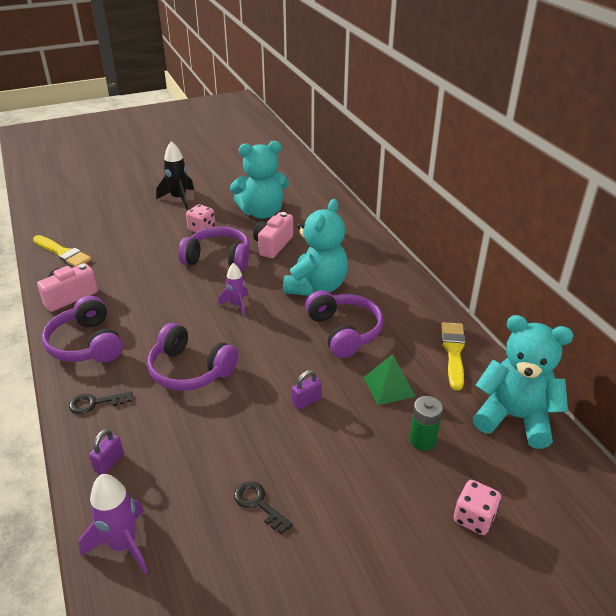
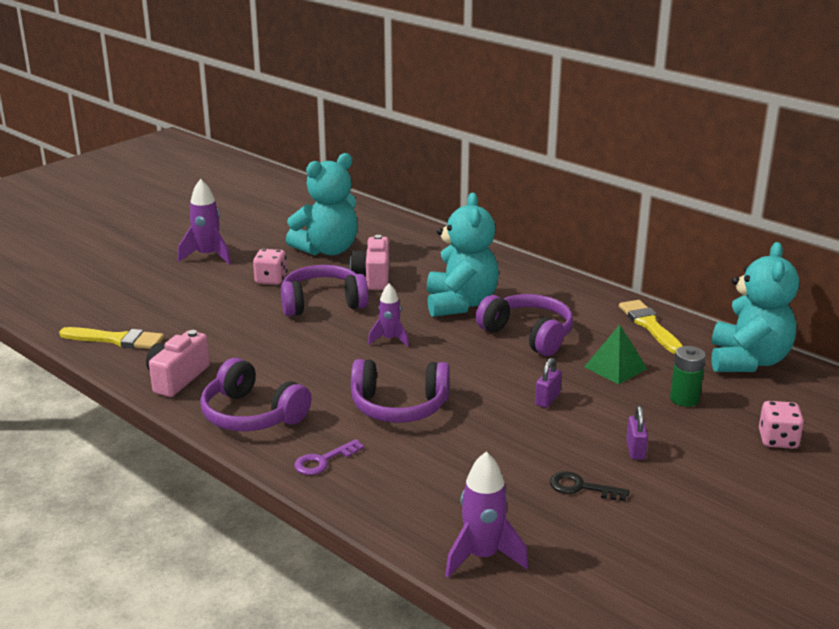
camera: 25 degrees left, 10 degrees down
black key [69,391,133,414] -> purple key [294,439,364,475]
purple padlock [89,429,124,475] -> purple padlock moved to [626,406,648,460]
black rocket [156,141,194,209] -> purple rocket [178,179,231,265]
turquoise teddy bear [473,315,574,449] -> turquoise teddy bear turned 105 degrees clockwise [712,242,799,372]

